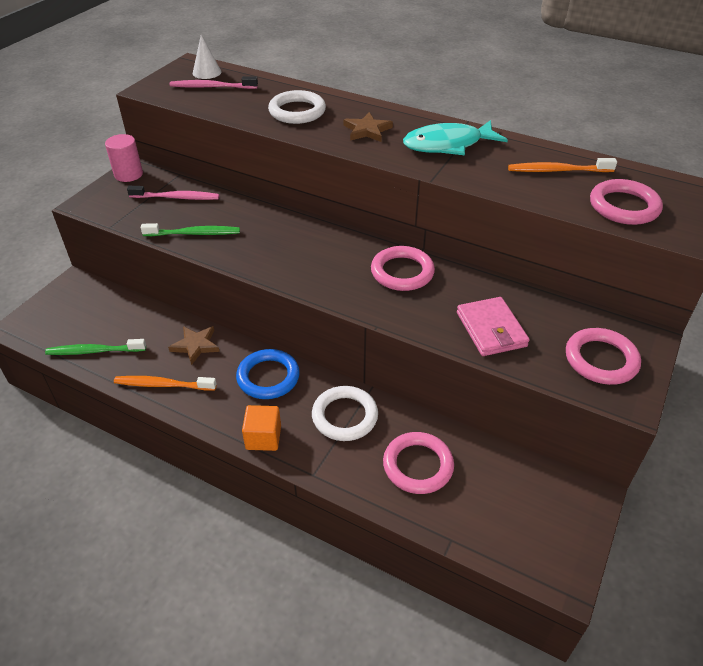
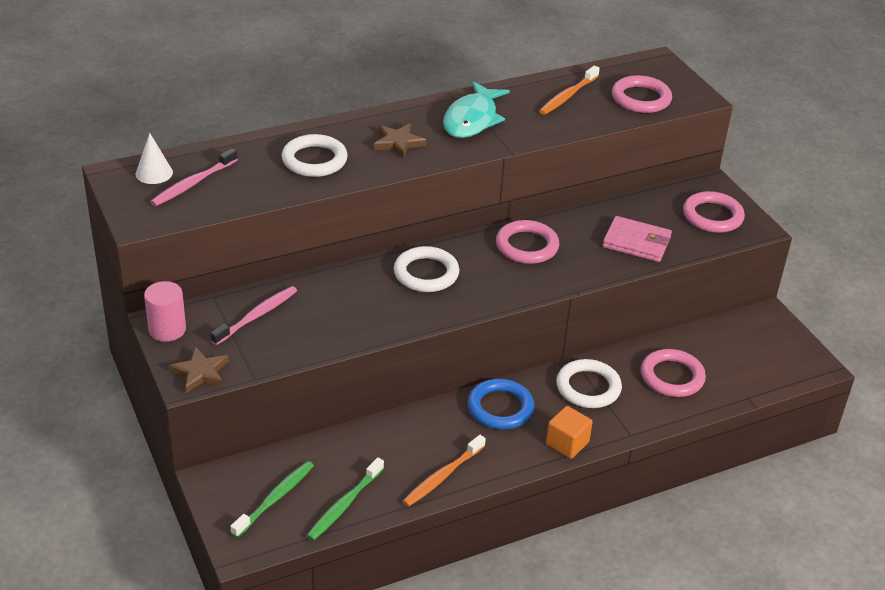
camera: 55 degrees left, 5 degrees down
green toothbrush [141,223,240,236] -> green toothbrush moved to [230,461,314,538]
brown star [168,326,220,365] -> brown star moved to [169,347,229,393]
none -> white ring [394,246,459,292]

